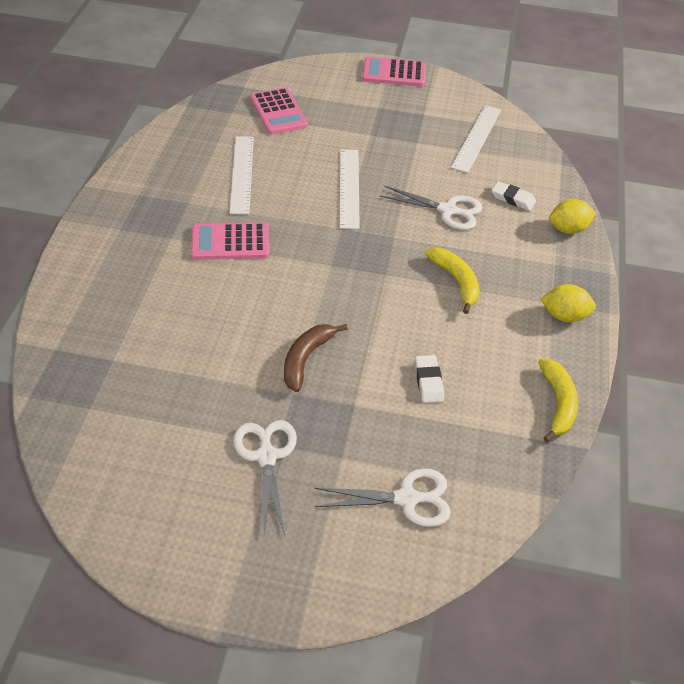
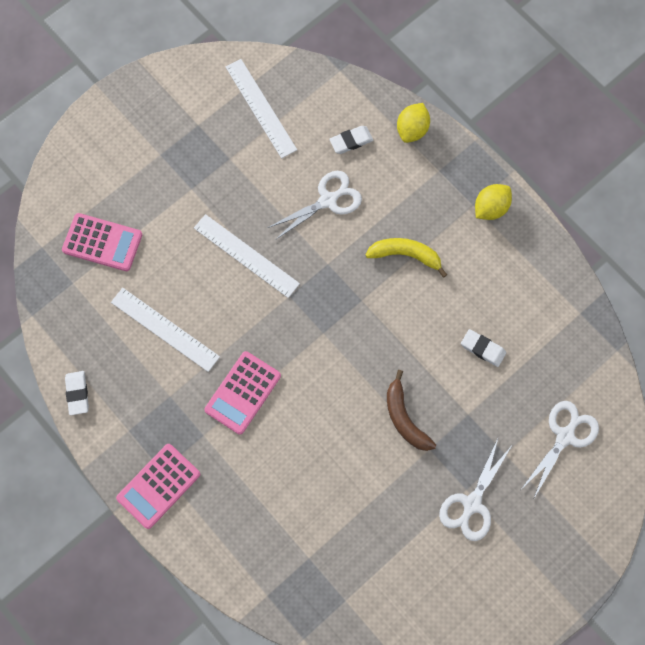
camera: 50 degrees left, 25 degrees up
white scissors [233,420,297,535] -> white scissors turned 90 degrees counterclockwise [439,439,513,541]
pink calculator [362,57,426,87] -> pink calculator moved to [116,444,200,529]
yellow banana [538,359,578,442] -> none
none -> white eraser [65,371,89,415]

